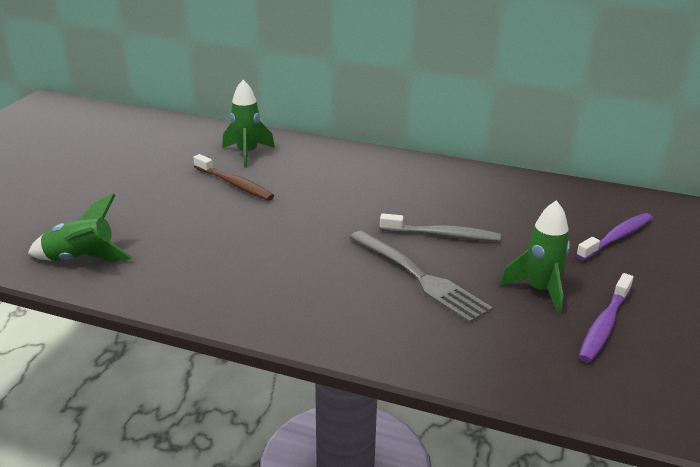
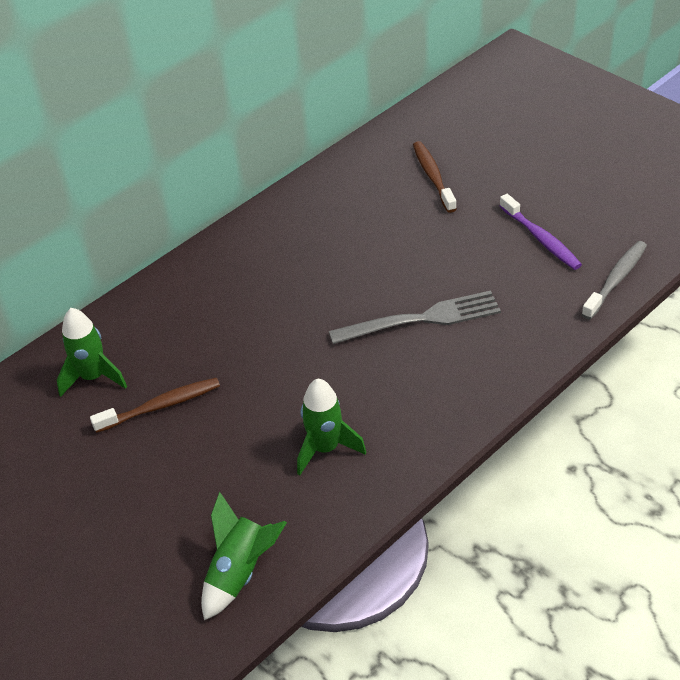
camera: 60 degrees left, 15 degrees up
grey toothbrush [380,213,501,241] -> grey toothbrush moved to [581,241,647,320]
green rocket [500,200,570,315] -> green rocket moved to [297,379,366,476]
purple toothbrush [576,213,653,261] -> brown toothbrush [413,141,457,213]

